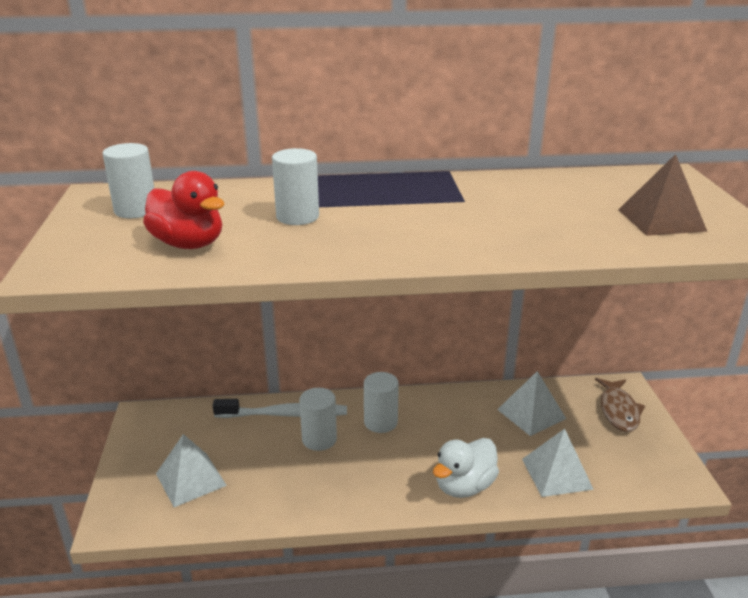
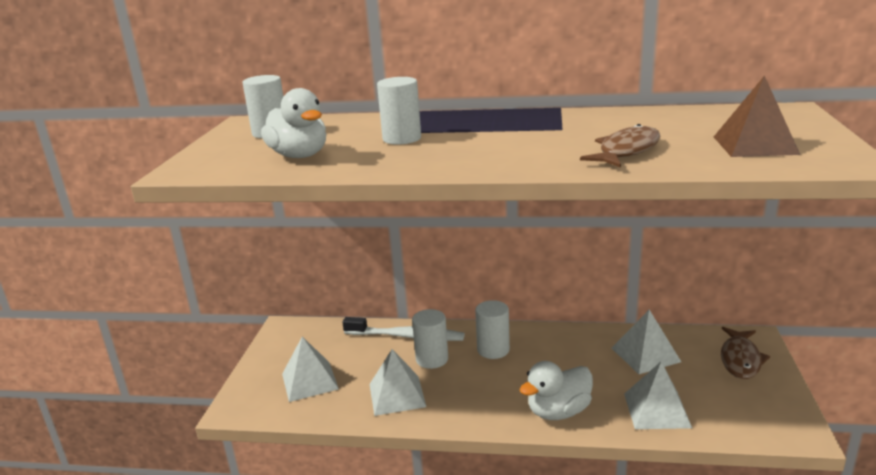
camera: 15 degrees right, 5 degrees down
red duck [143,171,224,249] -> white duck [261,88,326,158]
none -> white pyramid [369,349,426,416]
none -> brown fish [580,124,660,168]

